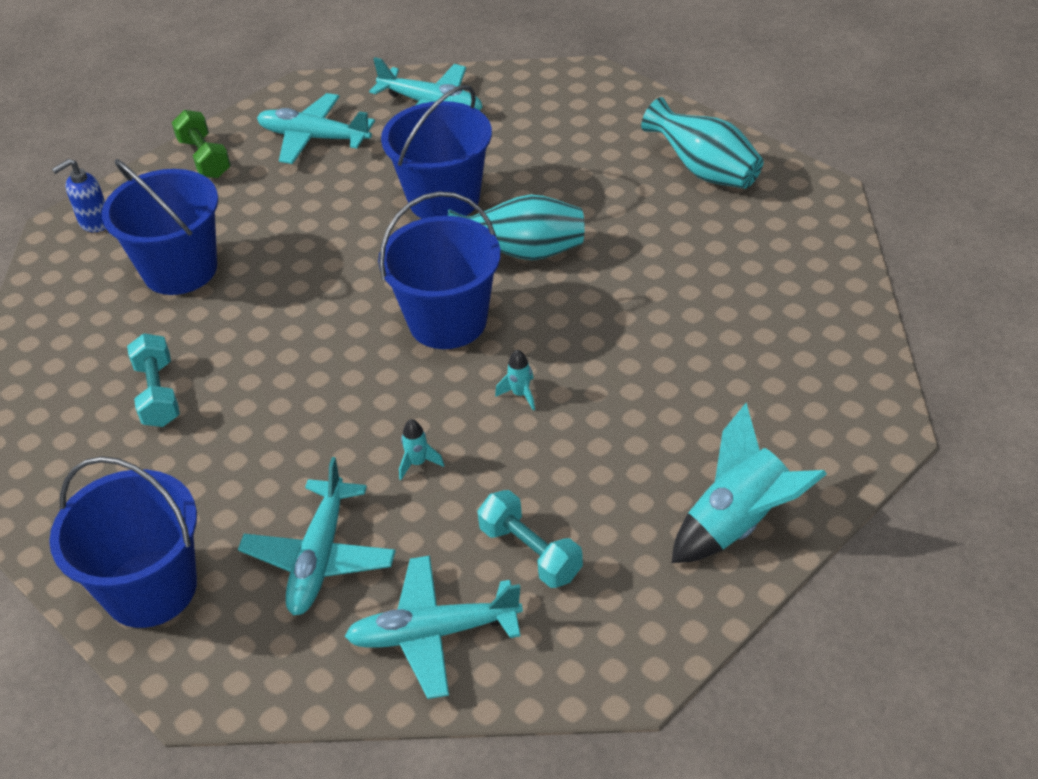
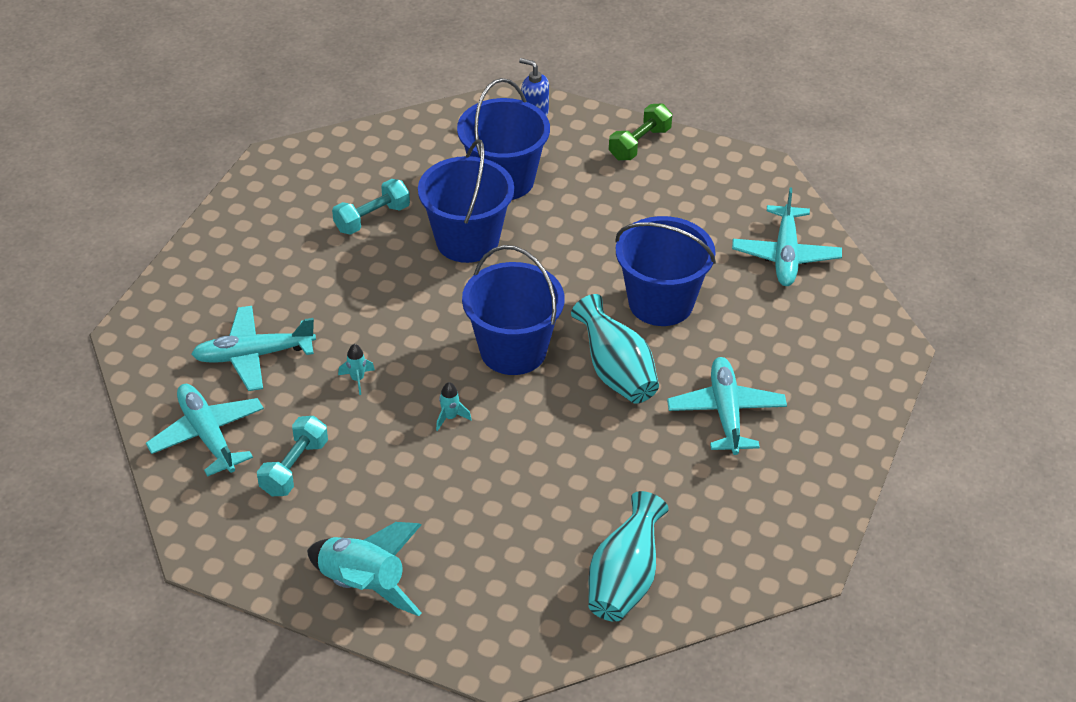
camera: 65 degrees right, 0 degrees up
blue bucket [49,456,197,628] -> blue bucket moved to [418,139,514,263]
turquoise plane [257,93,375,164] -> turquoise plane moved to [667,357,787,455]
turquoise vase [641,97,764,189] -> turquoise vase moved to [588,491,669,622]

